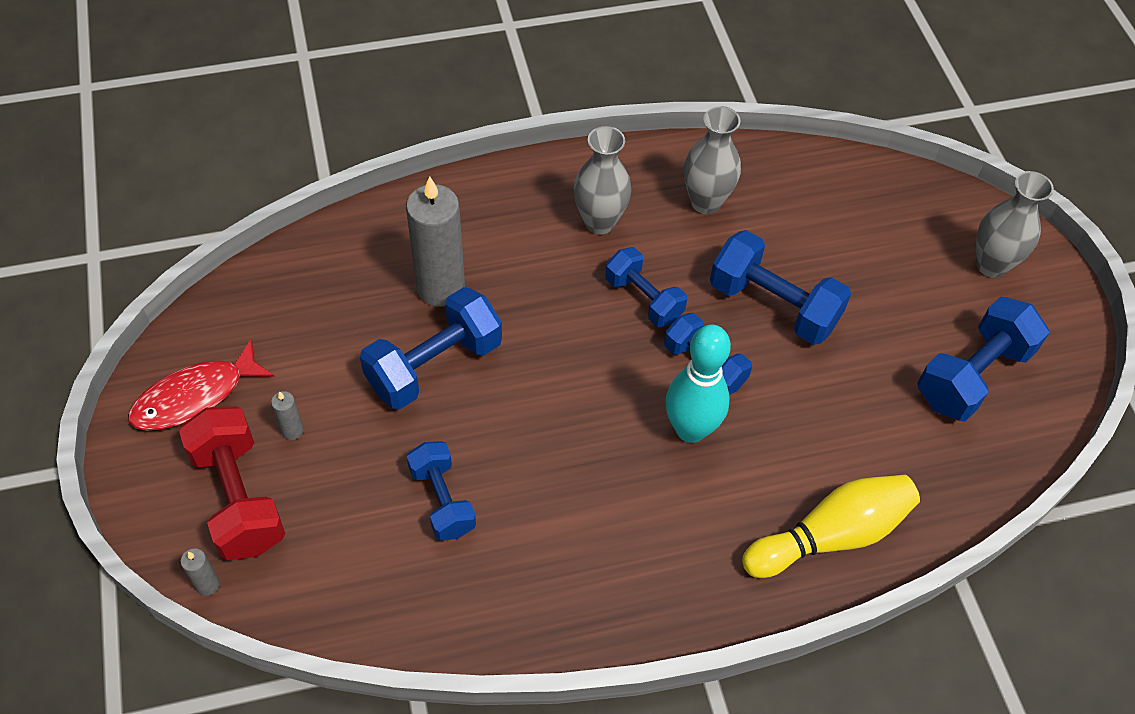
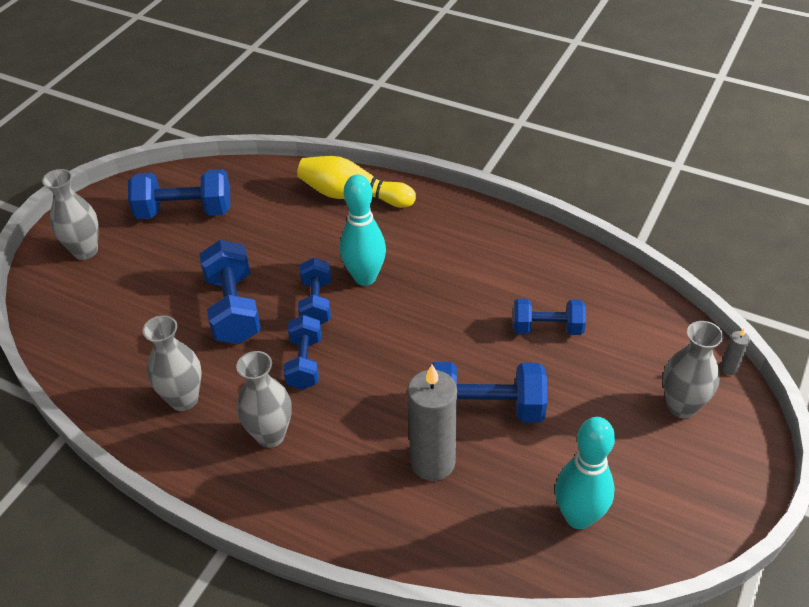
camera: 135 degrees left, 10 degrees down
red fish [128,339,275,431] -> none
red dumbbell [179,406,285,560] -> grey vase [663,321,723,418]
grey candle [271,391,304,440] -> none
blue dumbbell [407,441,476,541] -> blue dumbbell turned 75 degrees clockwise [513,299,586,335]
none -> turquoise bowling pin [555,417,615,529]

